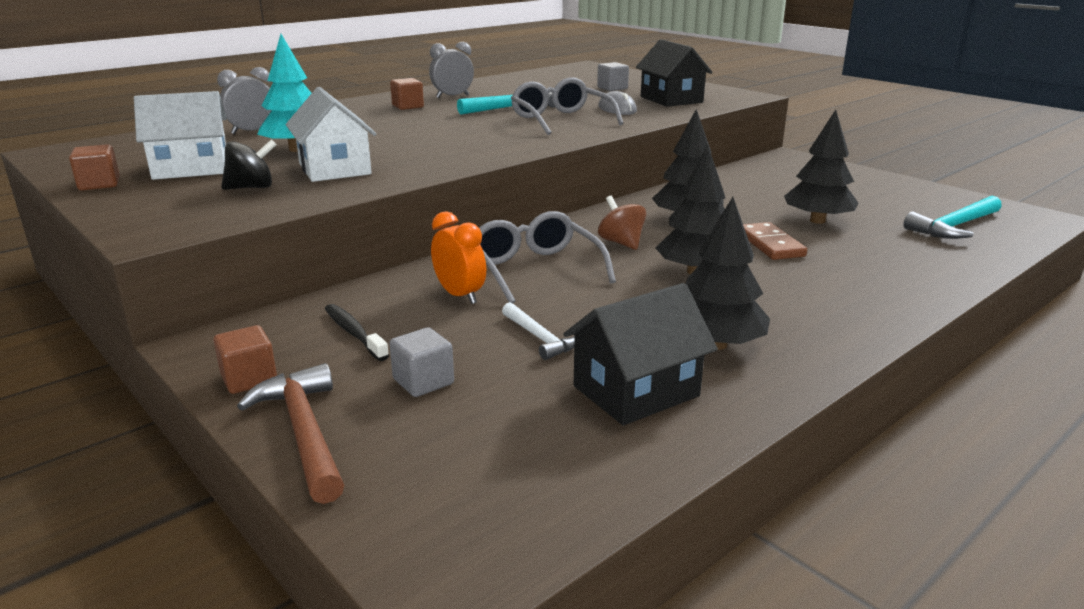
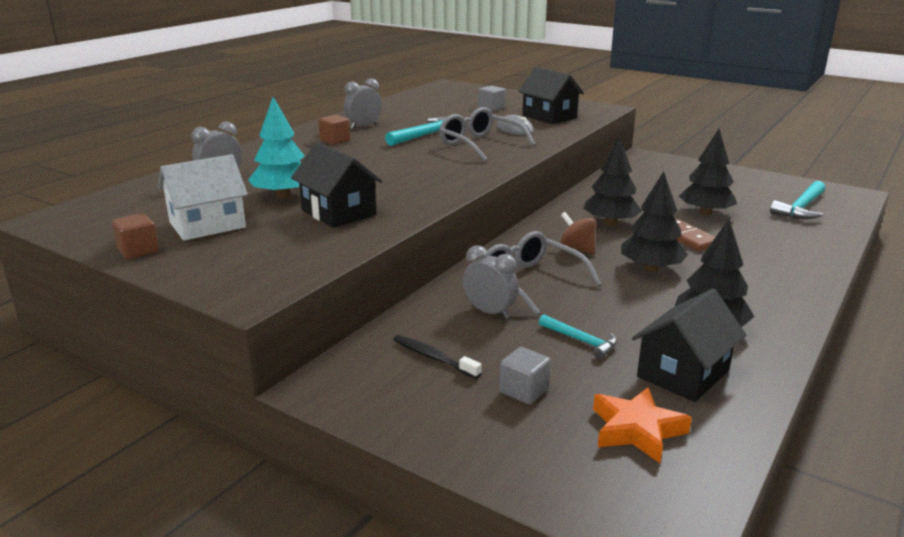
camera: 15 degrees left, 0 degrees up
brown cube [213,325,277,394] -> none
black spinning top [221,139,276,190] -> none
brown hammer [237,363,344,504] -> none
white house [286,87,376,182] -> black house [291,142,383,228]
orange clock [431,211,486,304] -> grey clock [463,245,519,319]
white hammer [502,302,575,360] -> turquoise hammer [539,314,617,359]
none -> orange star [593,387,692,463]

